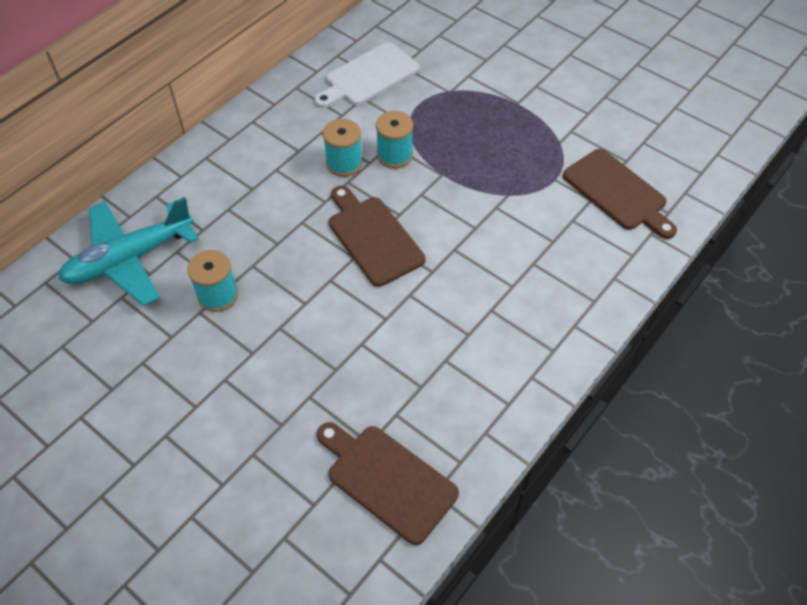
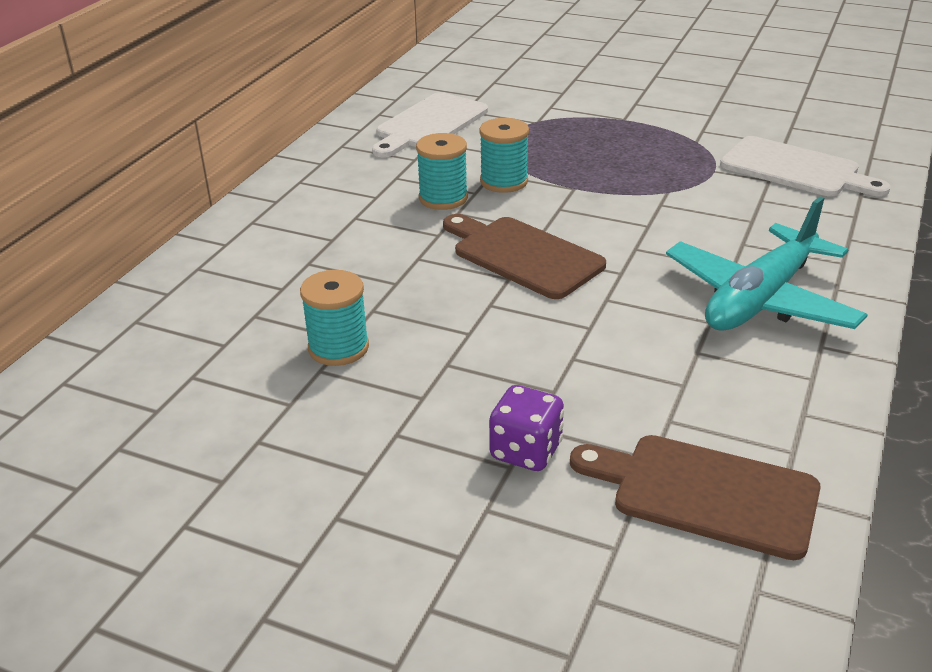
camera: 15 degrees left, 20 degrees down
turquoise plane [58,197,199,306] -> turquoise plane moved to [666,196,868,331]
brown cutting board [563,149,677,239] -> white cutting board [720,136,891,197]
none -> purple dice [489,385,564,471]

